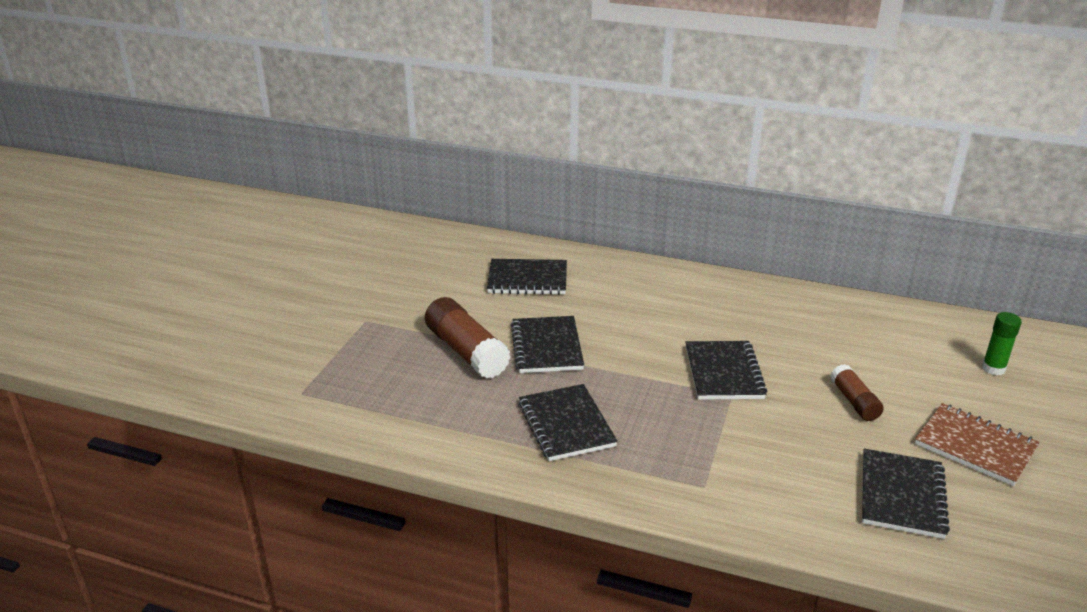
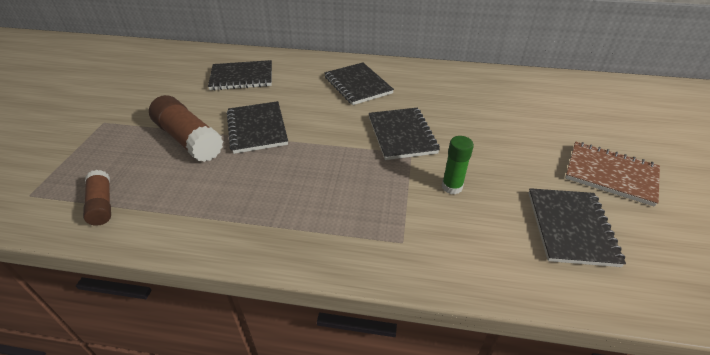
camera: 10 degrees left, 10 degrees up
black notebook [519,384,618,461] -> black notebook moved to [324,63,394,105]
brown glue stick [830,364,884,421] -> brown glue stick moved to [83,170,111,226]
green glue stick [982,312,1022,375] -> green glue stick moved to [442,136,474,194]

